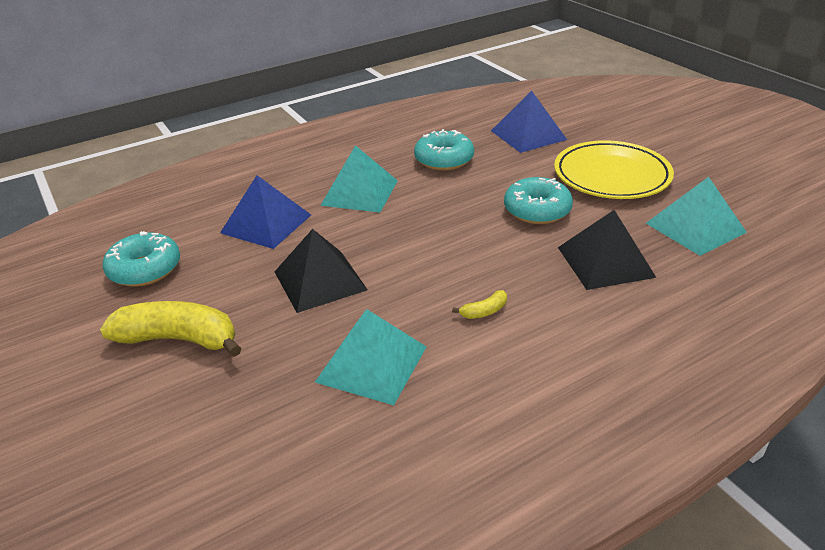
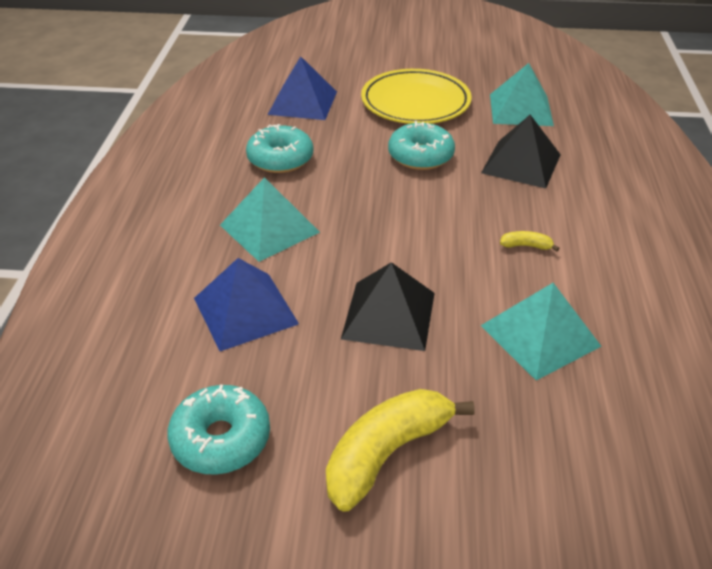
camera: 55 degrees left, 5 degrees up
yellow banana [452,290,507,319] -> yellow banana turned 90 degrees counterclockwise [500,231,560,251]

